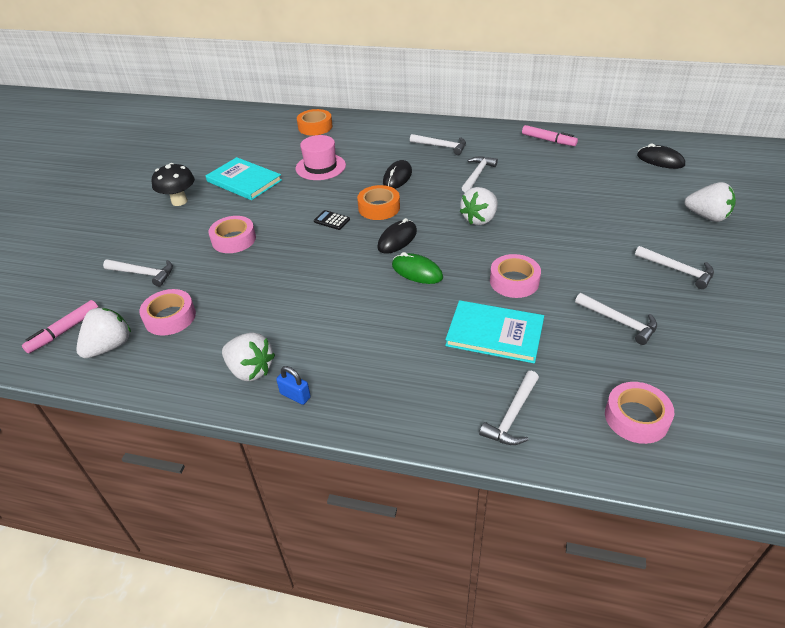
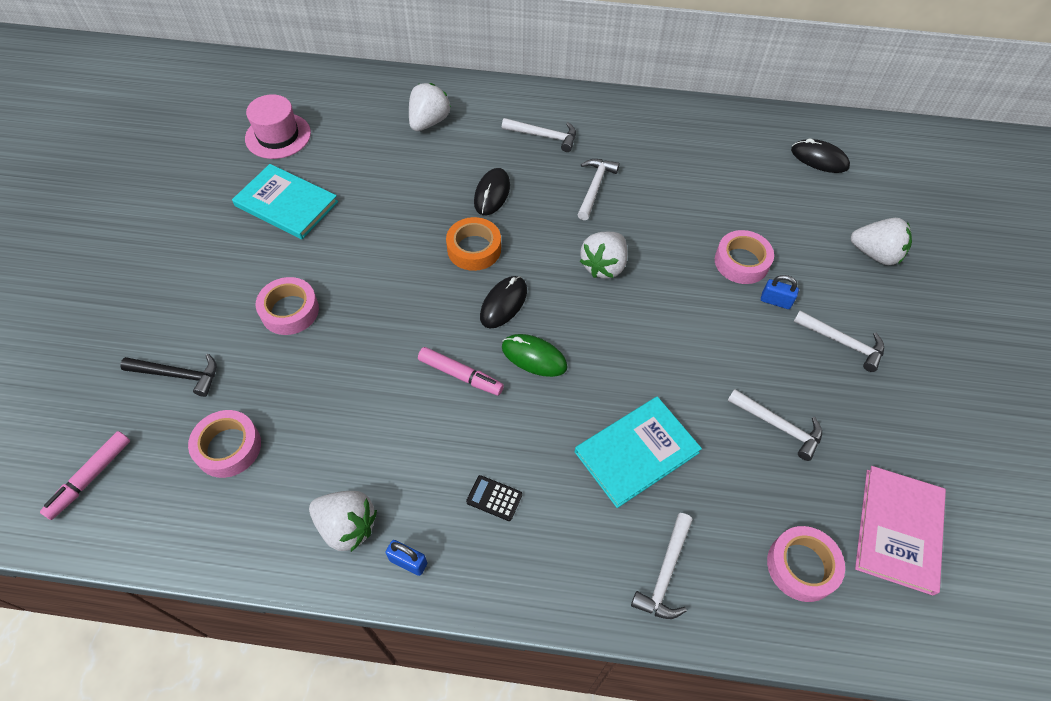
camera: 10 degrees left, 15 degrees up
white strawberry [76,308,131,358] -> white strawberry moved to [409,83,451,131]
white hammer [103,259,173,287] -> black hammer [120,354,216,397]
black mushroom [152,163,195,206] -> none
pink hat [296,135,346,180] -> pink hat moved to [245,94,311,159]
orange tape [297,109,333,136] -> none
black calculator [314,210,350,230] -> black calculator moved to [466,475,522,521]
turquoise book [445,300,544,364] -> turquoise book turned 45 degrees counterclockwise [575,396,702,508]
pink tape [490,254,541,298] -> pink tape moved to [715,230,774,284]
pink marker [522,125,578,146] -> pink marker moved to [418,347,504,396]
none -> blue padlock [761,275,799,309]
none -> pink book [855,466,946,596]

